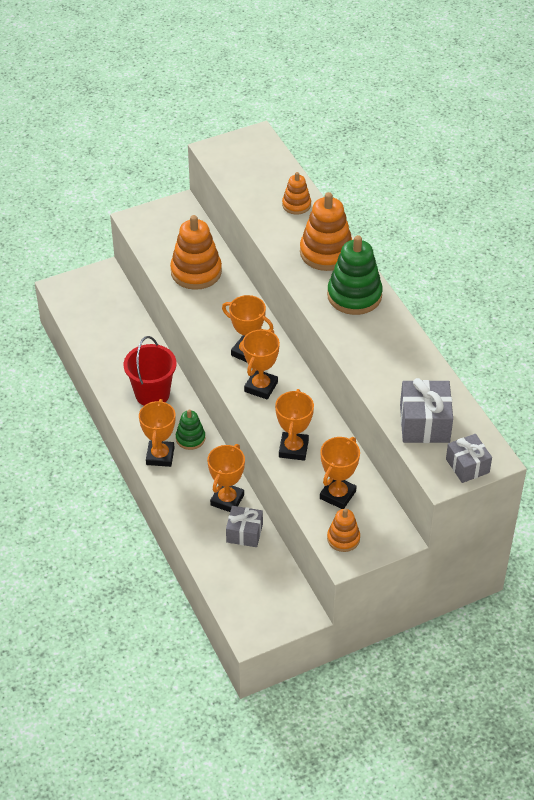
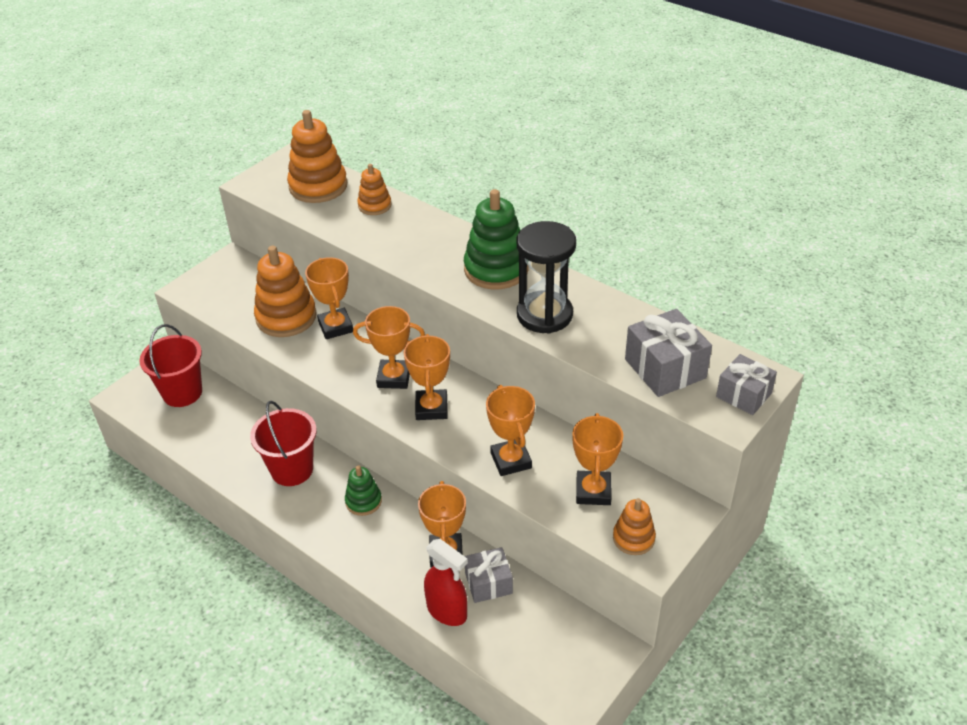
camera: 25 degrees left, 5 degrees down
orange trophy [139,399,175,467] -> orange trophy moved to [305,257,353,339]
orange stacking toy [300,192,352,271] -> orange stacking toy moved to [287,110,347,203]
none -> red bucket [139,324,202,407]
none -> red spray bottle [424,539,468,626]
none -> black hourglass [517,221,576,334]

